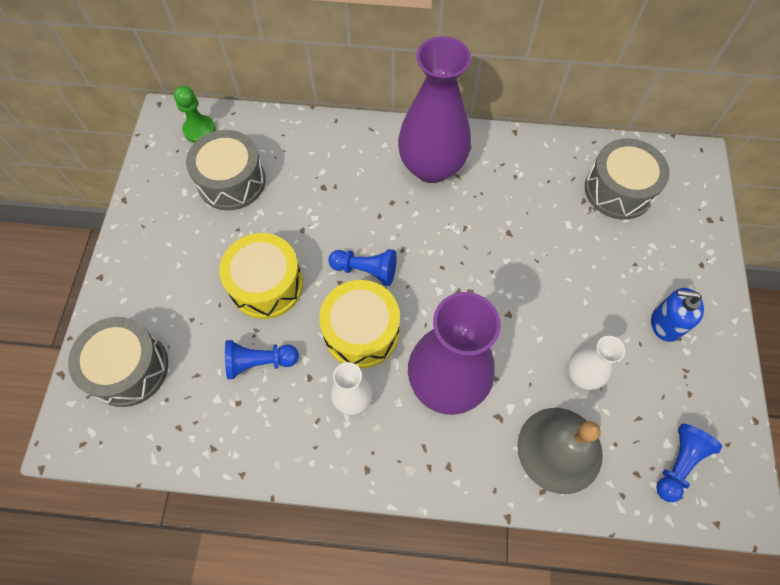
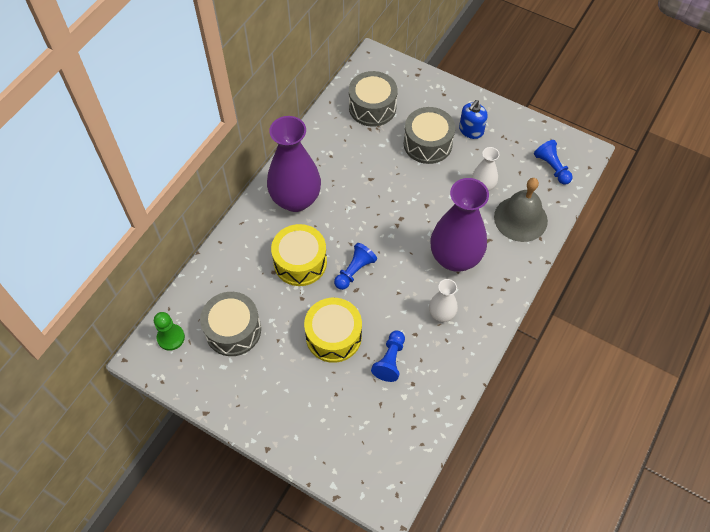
camera: 65 degrees left, 5 degrees down
grey drum [68,317,168,407] -> grey drum moved to [404,107,455,164]
yellow drum [319,280,400,368] -> yellow drum moved to [271,224,327,286]

